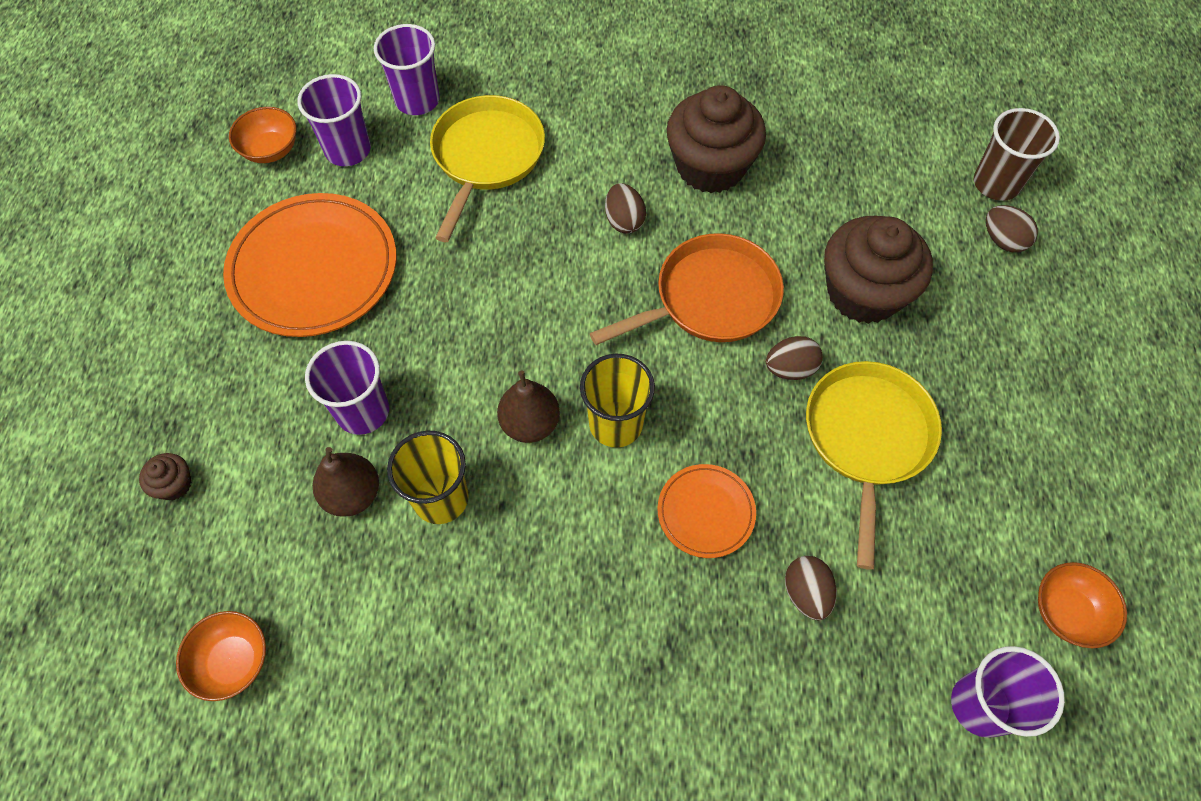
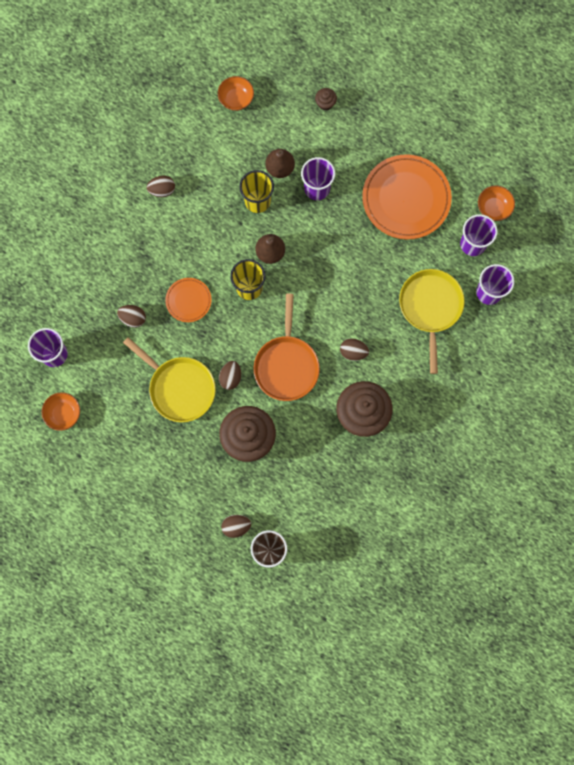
camera: 120 degrees right, 15 degrees up
yellow pan [430,95,545,242] -> yellow pan turned 135 degrees counterclockwise [399,269,465,374]
none -> brown egg [147,176,175,197]

